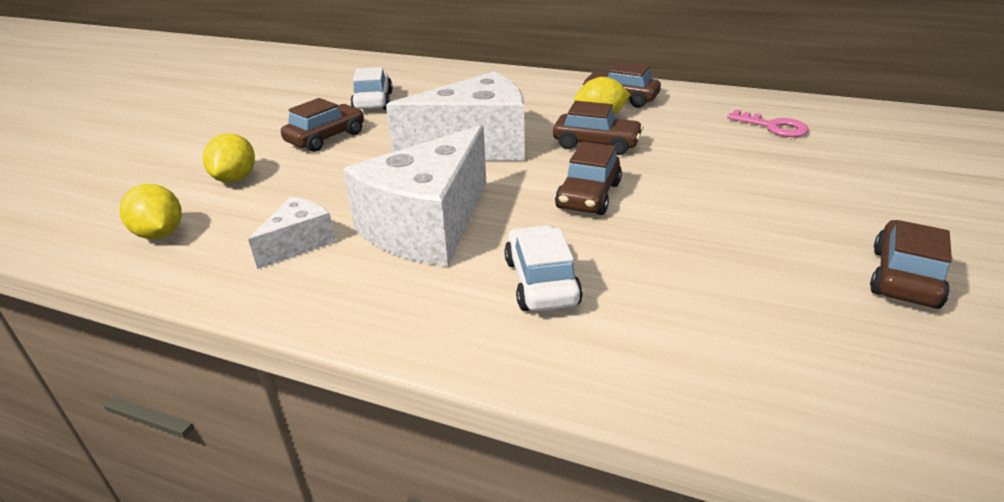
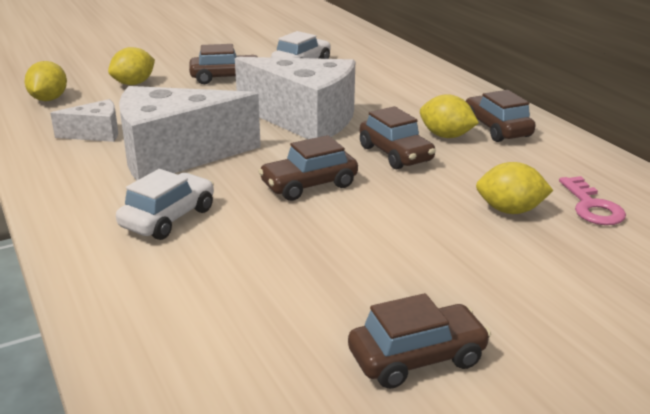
camera: 40 degrees right, 5 degrees down
none -> yellow lemon [476,162,553,214]

